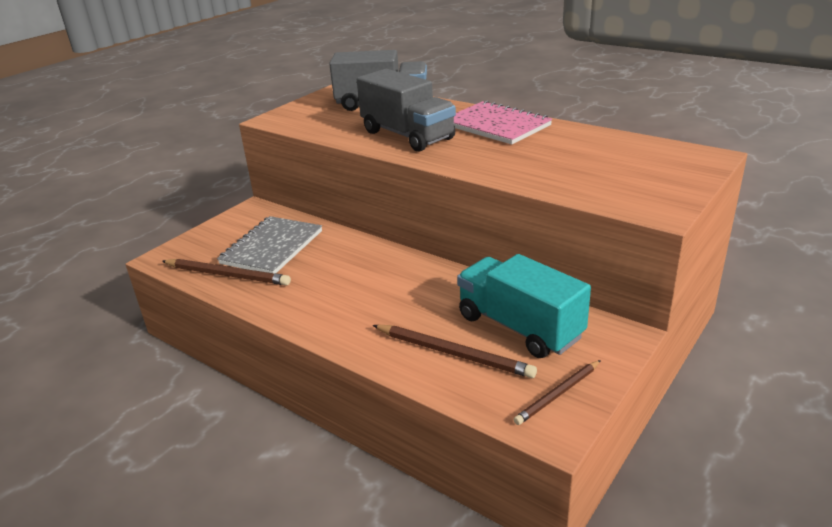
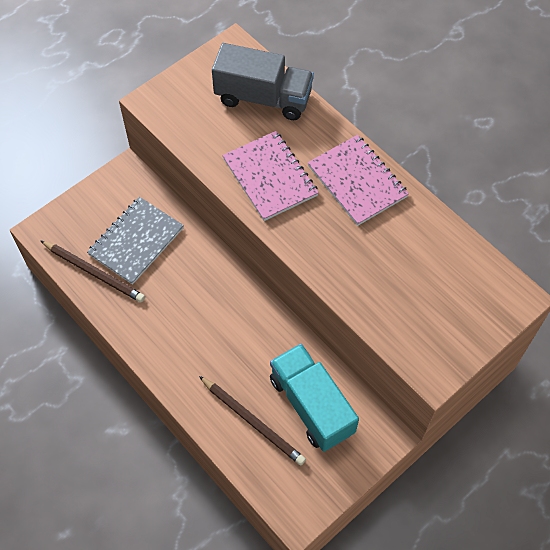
camera: 10 degrees right, 30 degrees up
grey truck [357,69,456,152] -> pink notebook [222,131,319,221]
brown pencil [513,360,601,425] -> none

